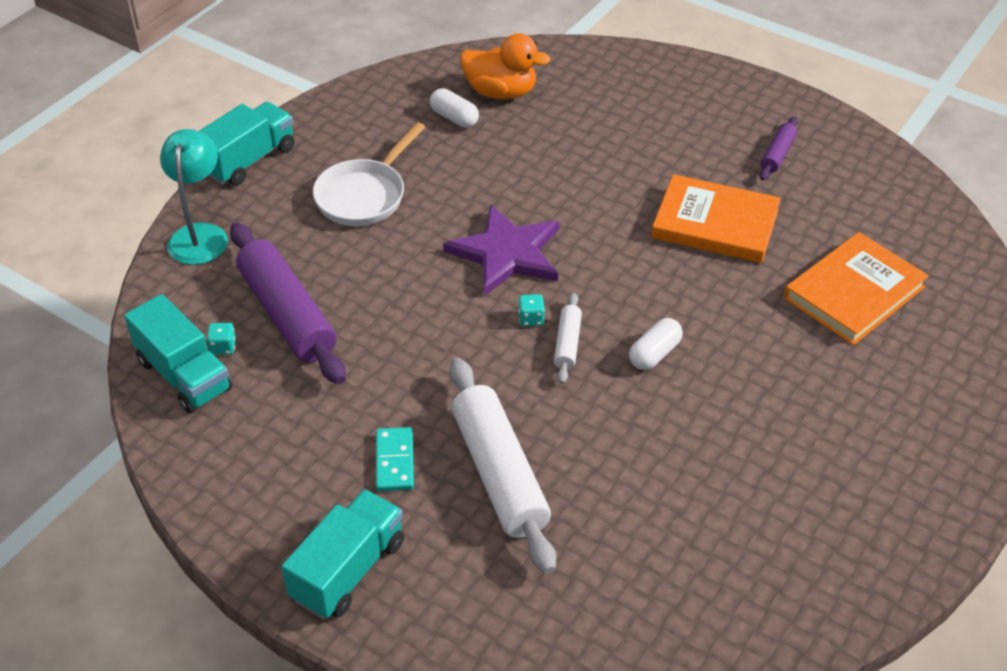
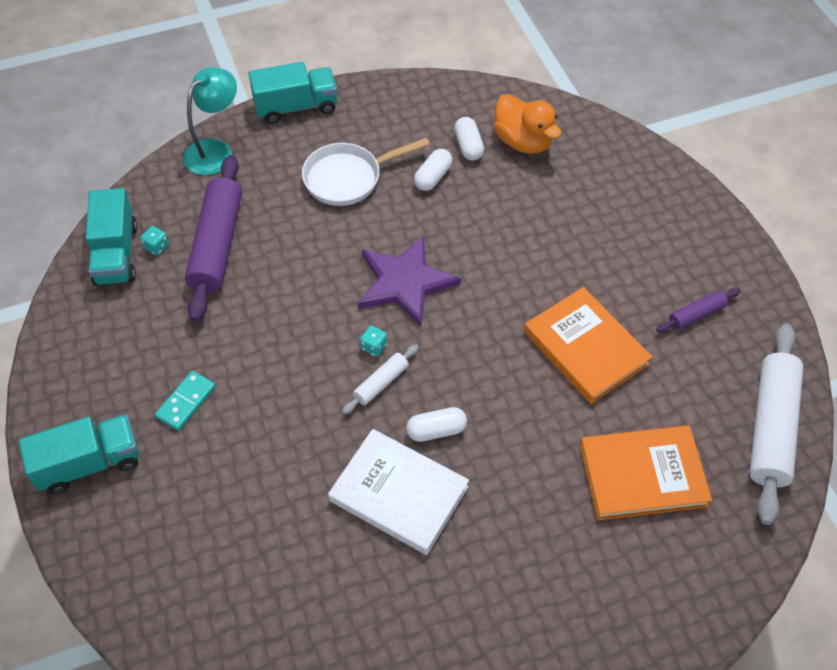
camera: 35 degrees right, 10 degrees up
white rolling pin [449,358,556,575] -> white rolling pin moved to [749,323,803,525]
none -> white book [328,429,469,555]
none -> white capsule [414,149,452,191]

